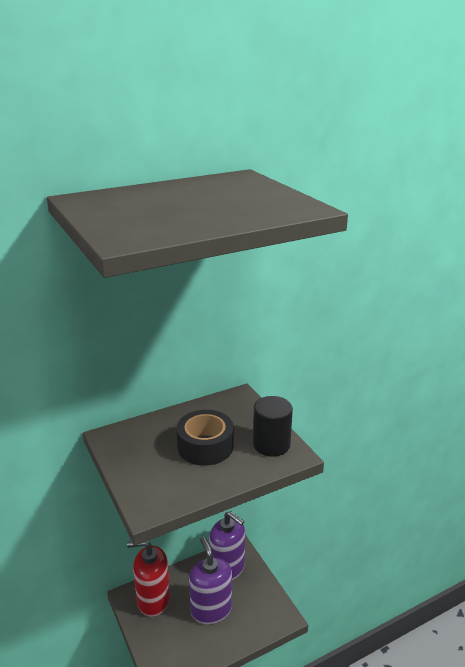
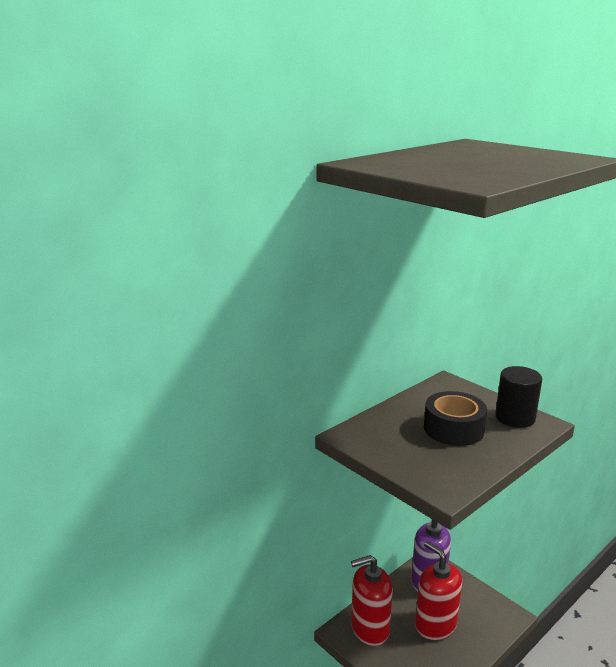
camera: 15 degrees left, 5 degrees down
purple soap dispenser [189,537,232,624] -> red soap dispenser [415,541,462,640]

